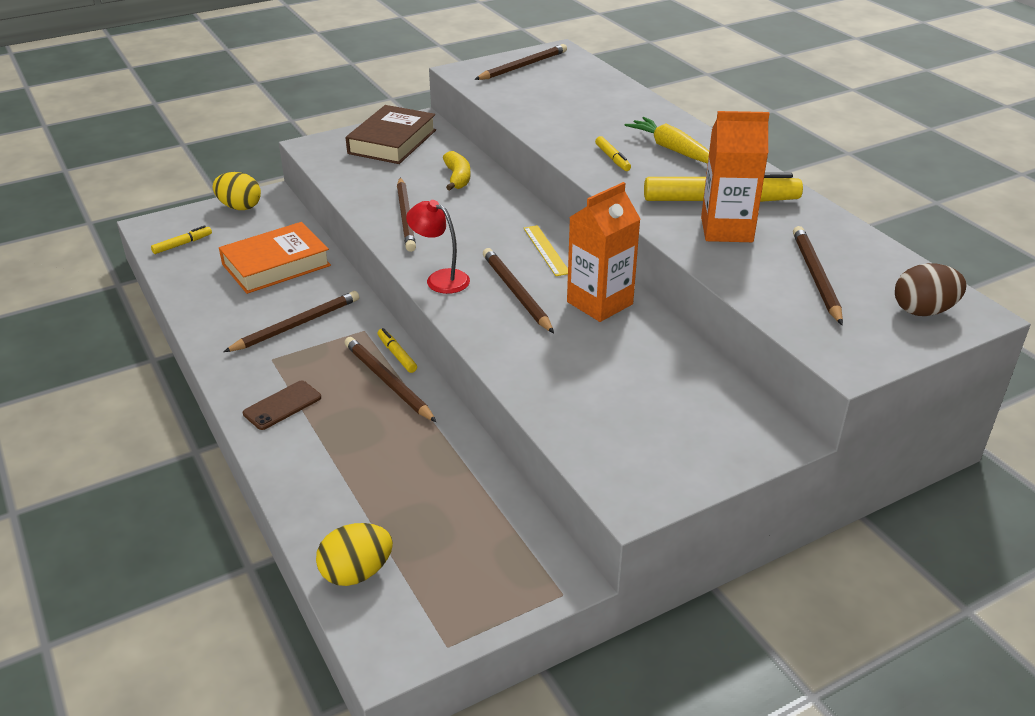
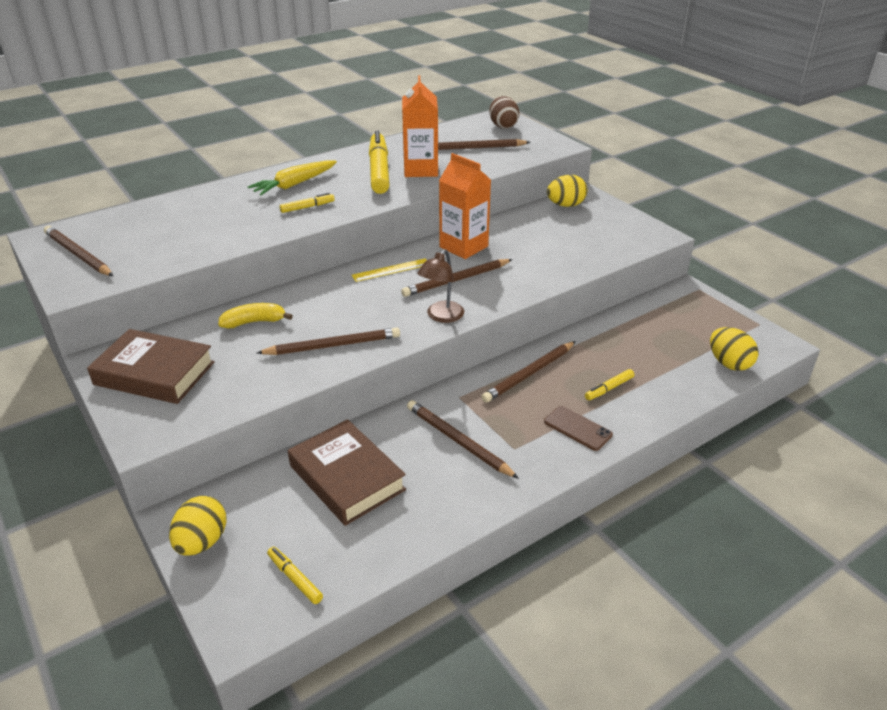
camera: 95 degrees left, 0 degrees up
orange book [219,222,331,294] -> brown book [288,419,406,526]
yellow marker [377,328,417,373] -> yellow marker moved to [585,369,634,400]
red lamp [406,200,470,294] -> brown lamp [417,249,464,323]
none -> yellow egg [547,175,587,207]

